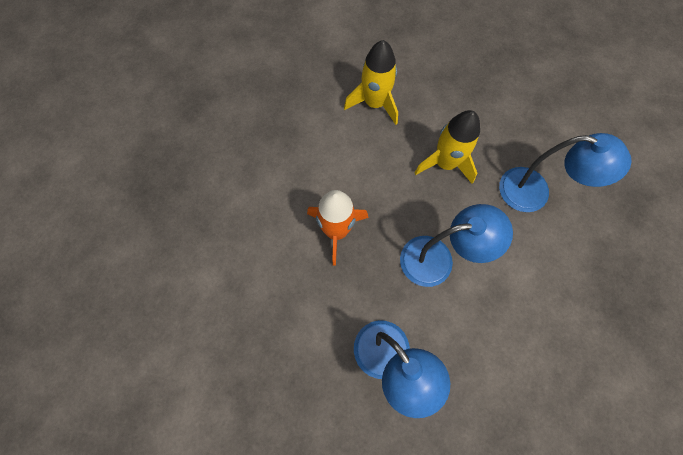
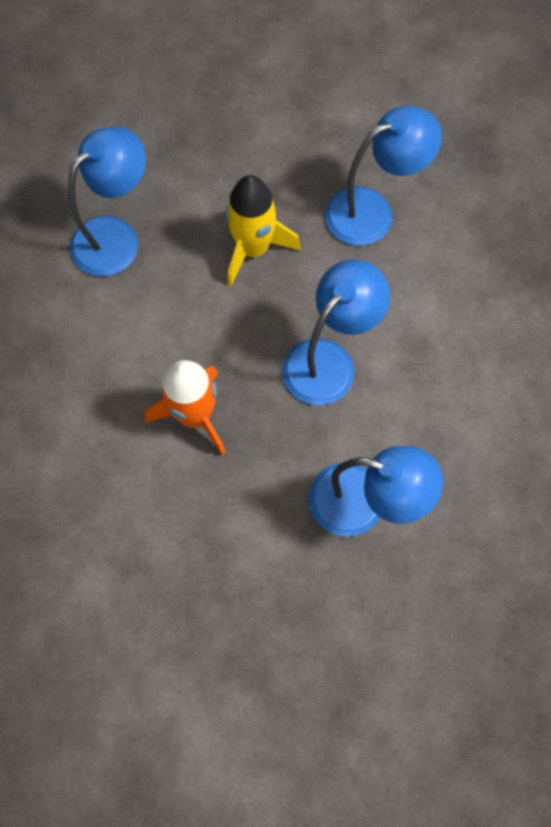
camera: 40 degrees left, 0 degrees up
yellow rocket [344,40,398,125] -> blue lamp [68,126,146,277]

